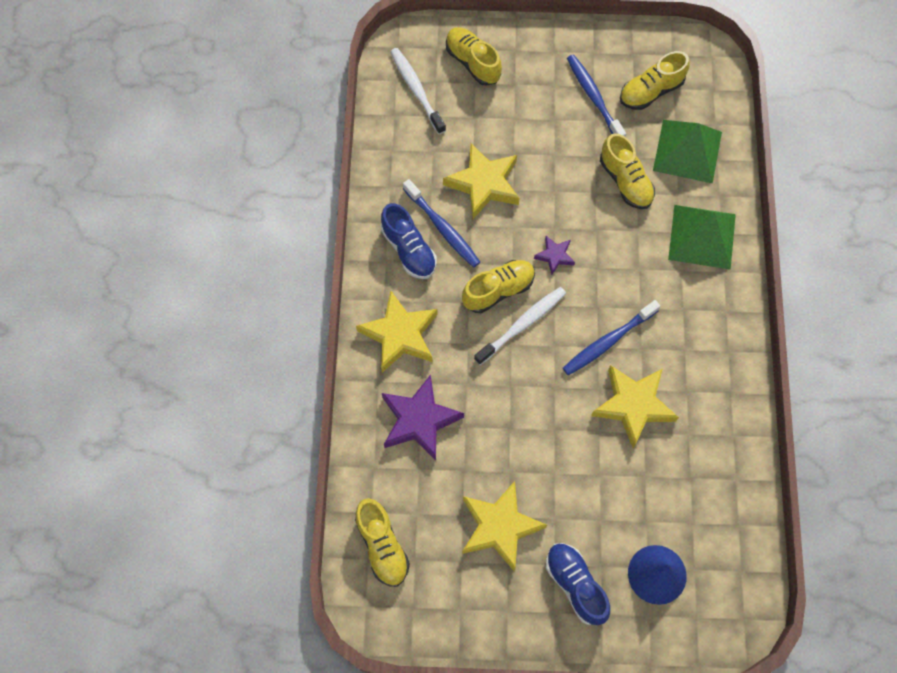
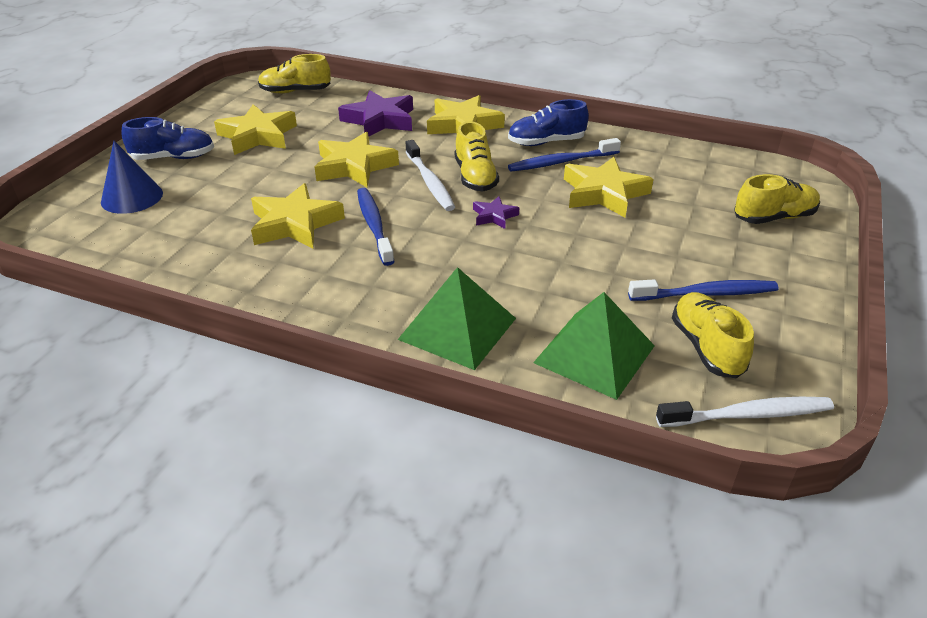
camera: 110 degrees right, 30 degrees down
white toothbrush [390,48,446,134] -> white toothbrush moved to [656,397,834,427]
yellow shoe [600,133,655,209] -> none
none -> yellow star [314,132,399,187]

